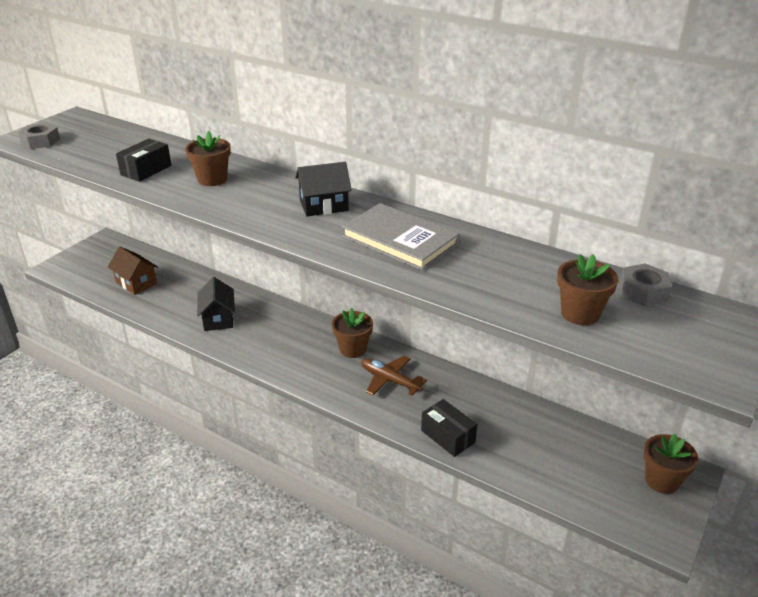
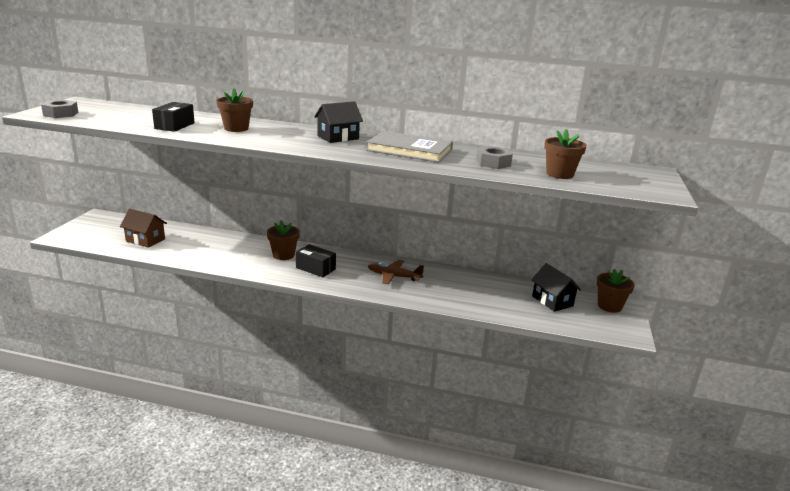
camera: 20 degrees left, 10 degrees down
black house [197,277,235,331] -> black house moved to [531,263,581,312]
brown flower pot [332,308,373,358] -> brown flower pot moved to [267,220,300,260]
black box [421,399,477,457] -> black box moved to [296,244,336,277]
grey nut [620,263,672,306] -> grey nut moved to [476,146,513,169]

